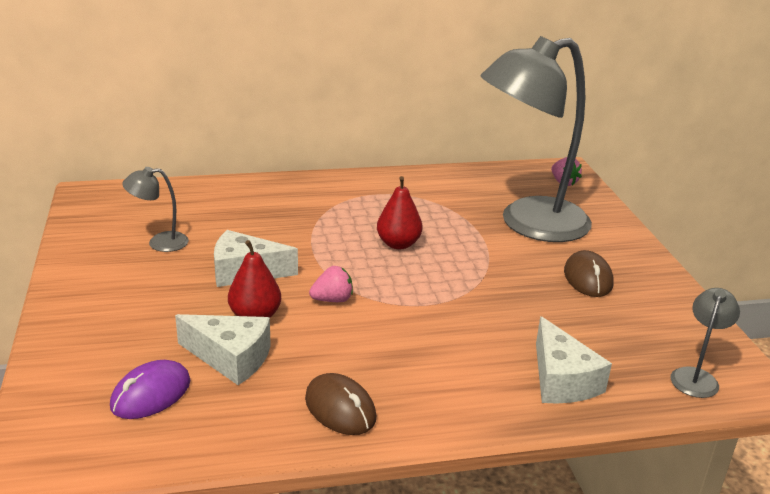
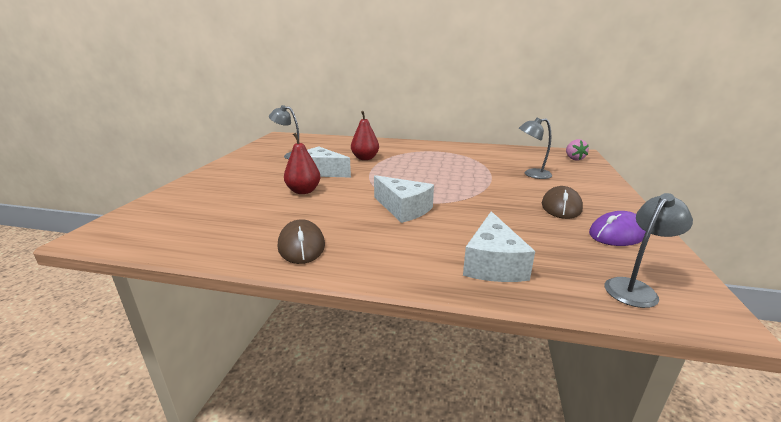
camera: 25 degrees right, 5 degrees down
purple mouse [110,360,190,419] -> purple mouse moved to [589,211,646,246]
white cheese [175,314,271,385] -> white cheese moved to [374,175,434,223]
pink strawberry [309,266,353,302] -> none
red pear [377,176,422,249] -> red pear moved to [351,111,379,160]
grey lamp [481,36,592,242] -> grey lamp [519,118,552,179], size x0.40

